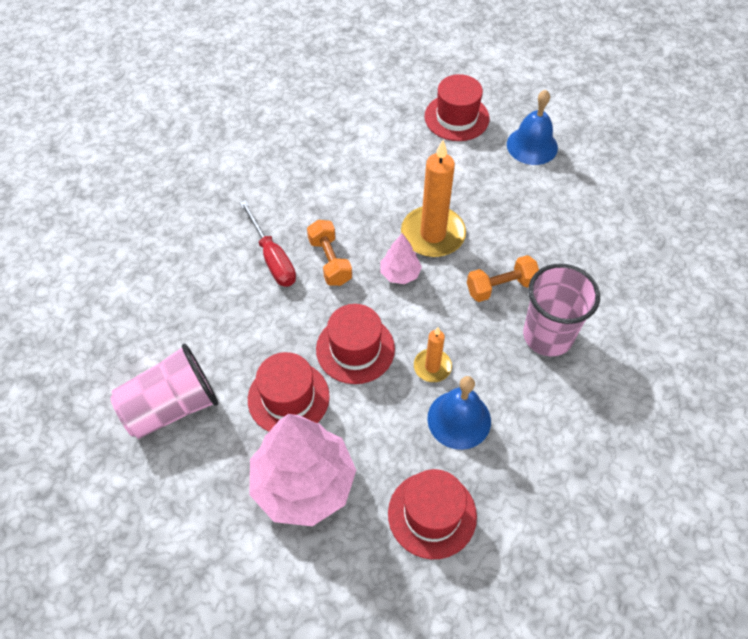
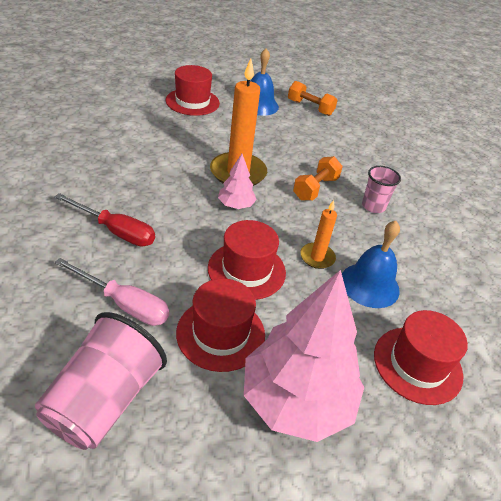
camera: 40 degrees left, 15 degrees down
orange dumbbell [307,220,352,286] -> orange dumbbell moved to [288,81,337,116]
pink cup [523,263,600,356] -> pink cup [362,166,401,213], size x0.57
none -> pink screwdriver [55,258,169,326]

